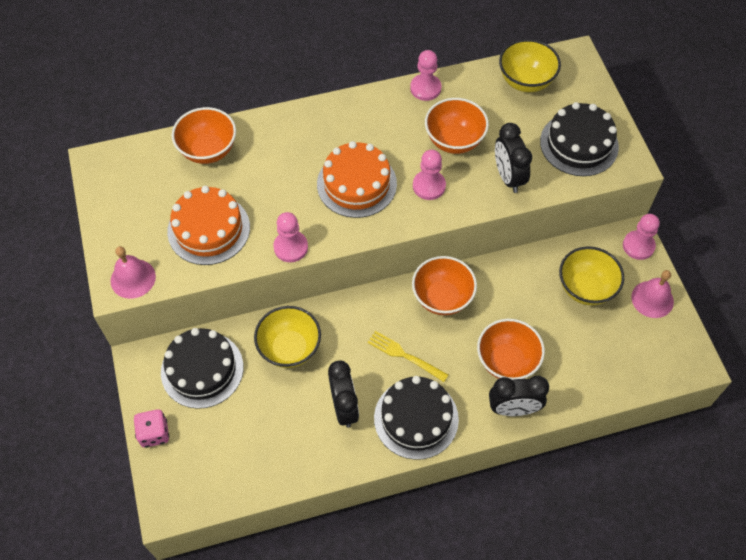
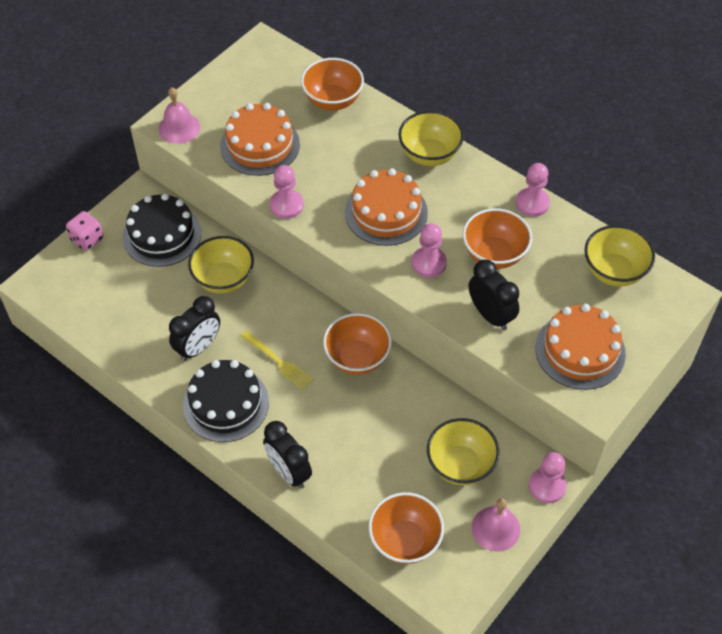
camera: 55 degrees right, 5 degrees down
yellow fork [367,331,448,382] -> yellow fork turned 135 degrees clockwise [240,330,313,390]
orange bowl [477,319,545,380] -> orange bowl moved to [368,492,444,564]
black clock [495,123,532,193] -> black clock turned 105 degrees clockwise [469,259,519,331]
black cake [540,102,619,176] -> orange cake [535,304,626,390]
none -> yellow bowl [399,111,464,166]

